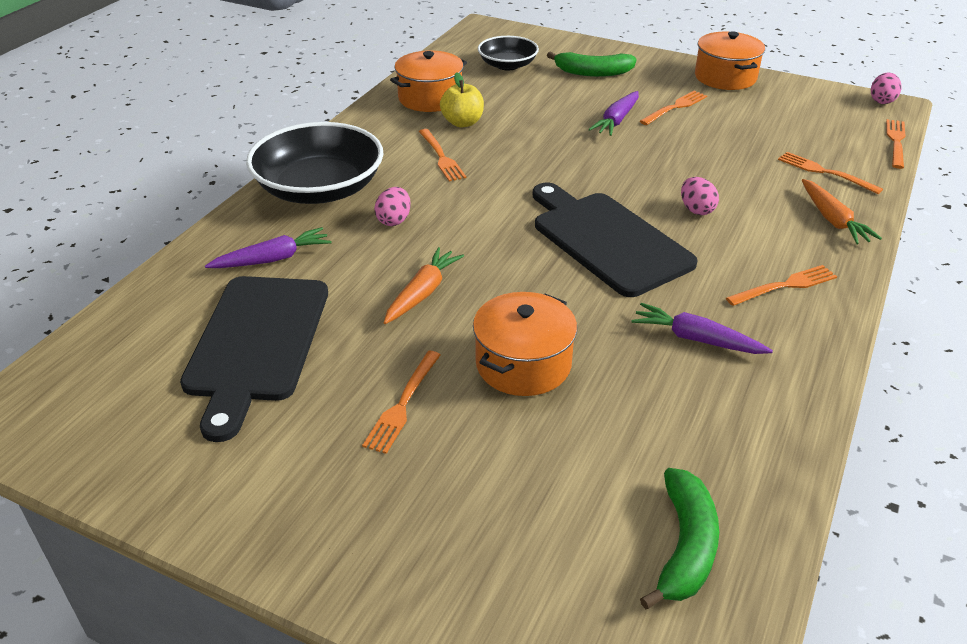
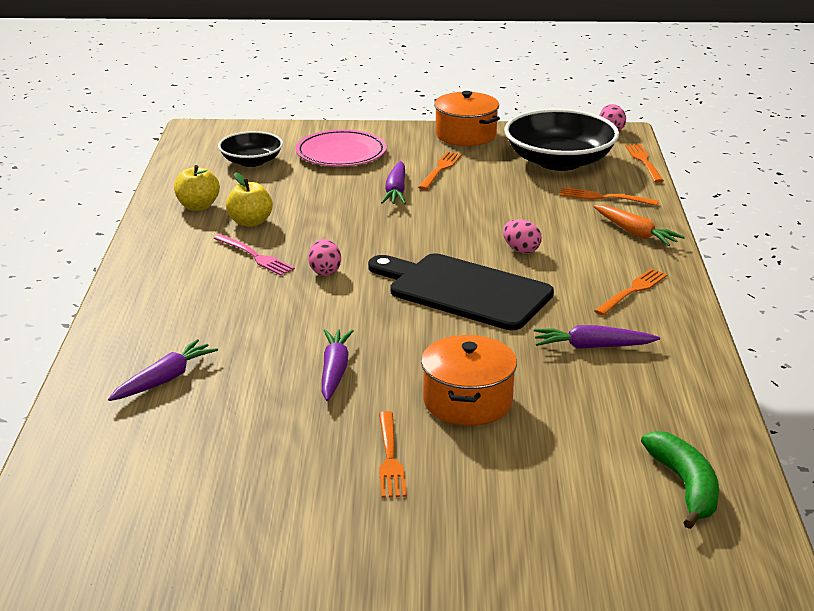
camera: 25 degrees left, 10 degrees down
black cutting board [180,276,328,442] -> none
black bowl [246,122,383,204] -> black bowl moved to [504,109,619,171]
pink egg [374,187,411,226] -> pink egg moved to [308,239,341,276]
orange carrot [384,247,464,324] -> purple carrot [322,329,354,401]
orange pot [390,51,467,112] -> yellow apple [174,165,220,211]
orange fork [419,129,466,181] -> pink fork [214,234,295,276]
green banana [547,52,636,77] -> pink plate [296,129,387,167]

